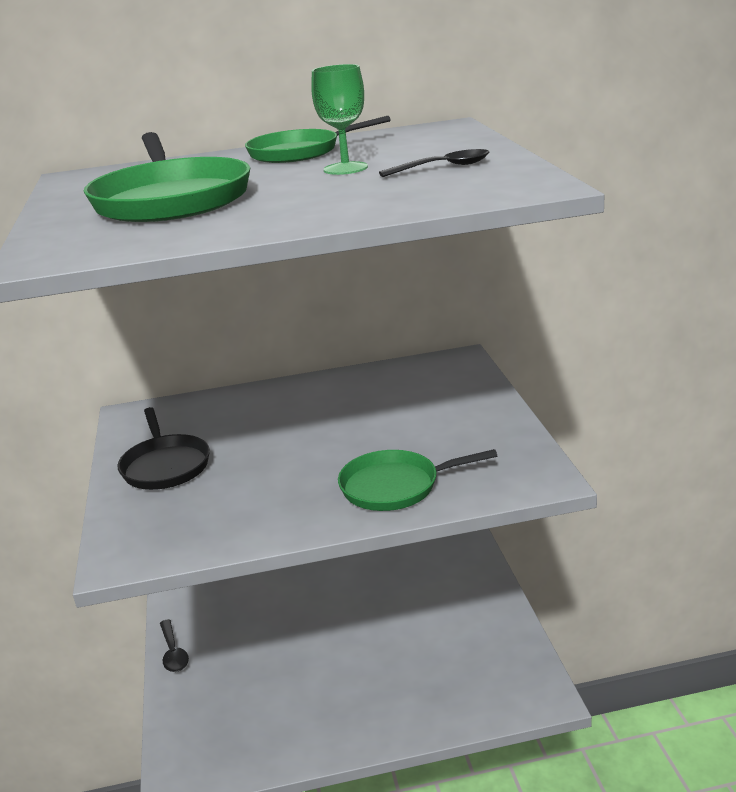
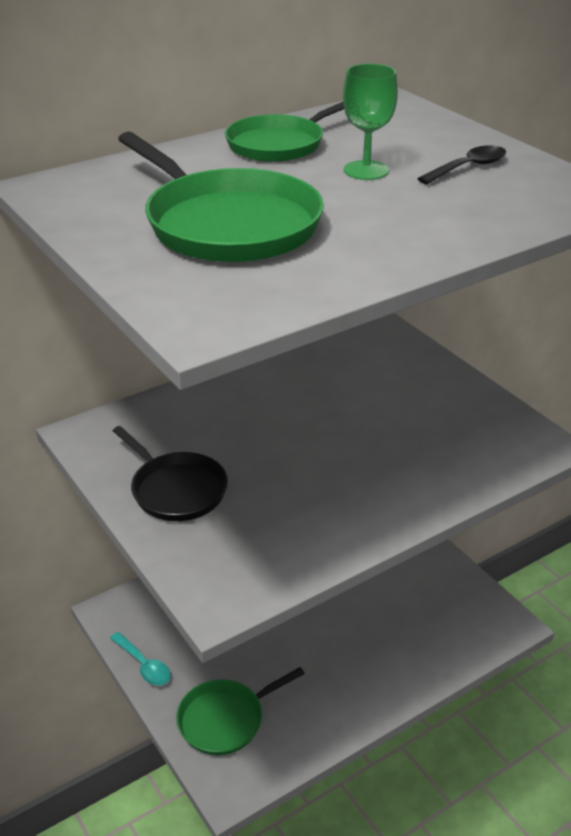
camera: 25 degrees left, 10 degrees up
black spoon [160,619,189,672] -> turquoise spoon [110,632,171,686]
green pan [338,449,497,511] -> green pan moved to [176,667,305,755]

